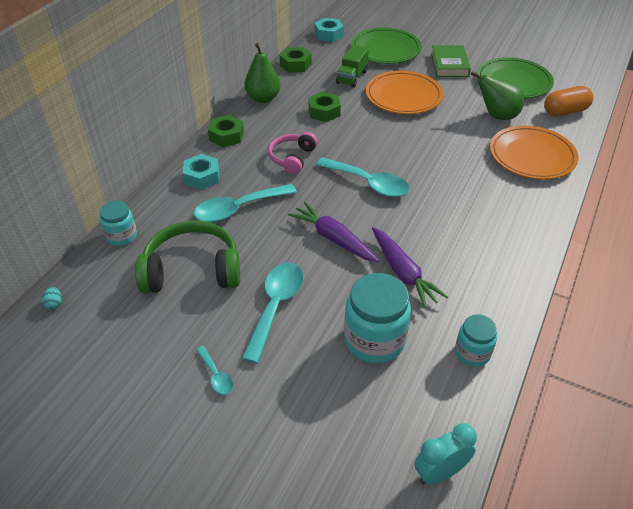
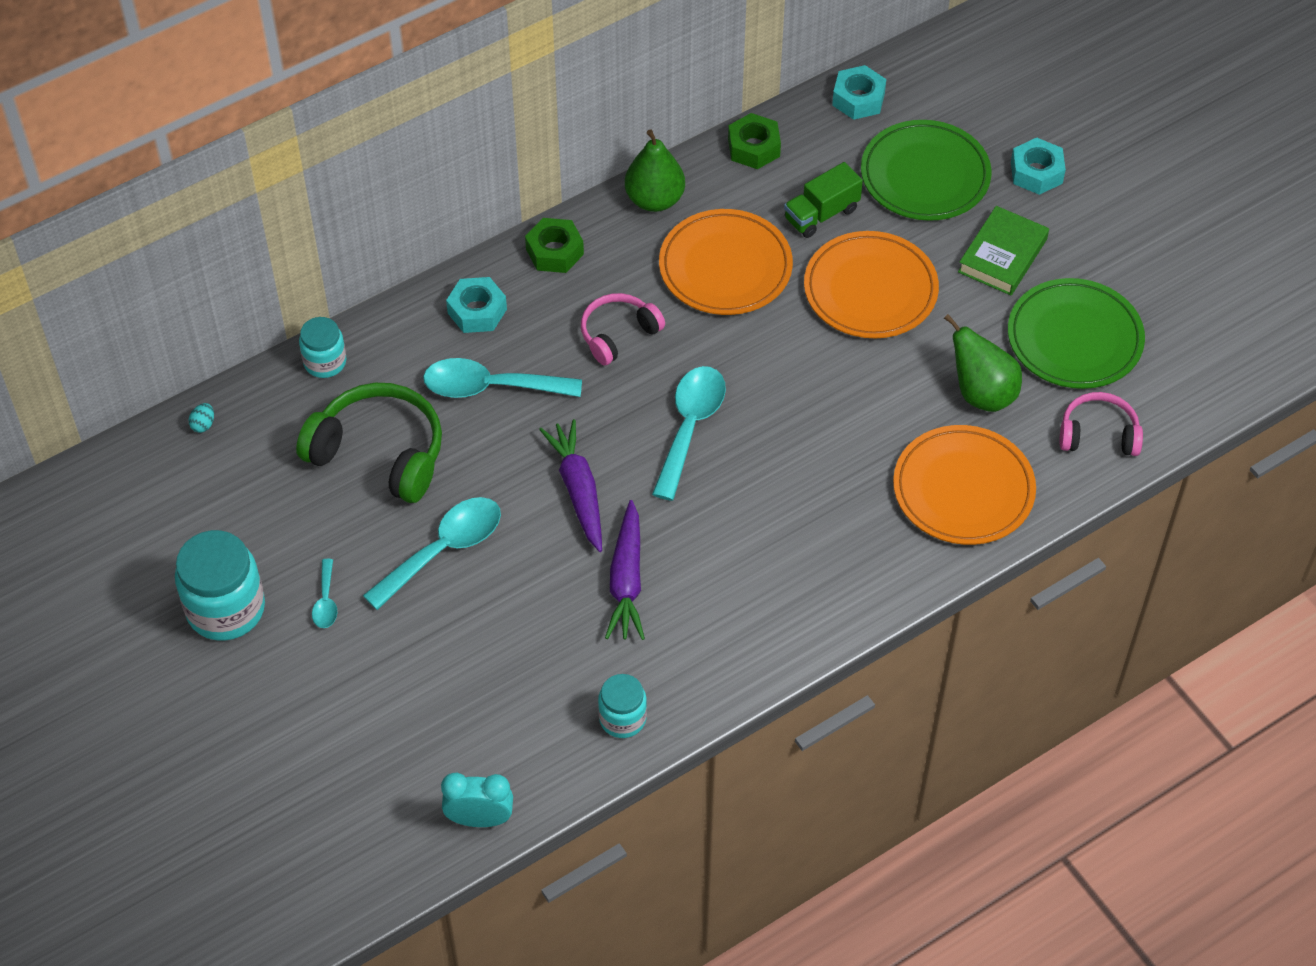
camera: 30 degrees right, 10 degrees up
green nut [308,92,341,122] -> orange plate [659,209,793,315]
turquoise spoon [316,157,410,197] -> turquoise spoon turned 135 degrees counterclockwise [652,366,726,501]
turquoise jar [344,273,411,363] -> turquoise jar moved to [175,530,265,641]
orange capsule [544,86,593,117] -> pink headphones [1060,392,1143,456]
none -> turquoise nut [1011,137,1066,195]

